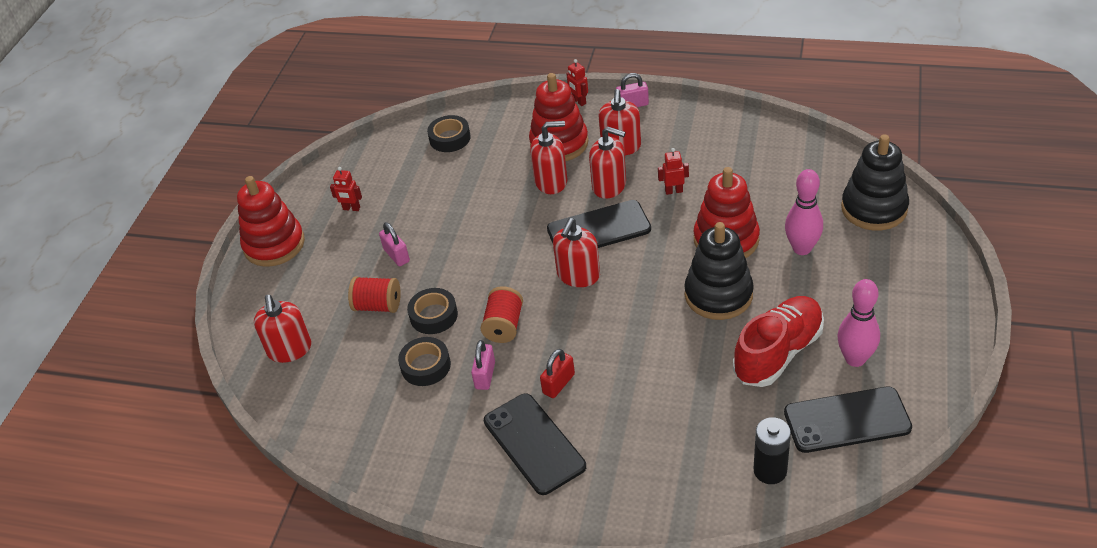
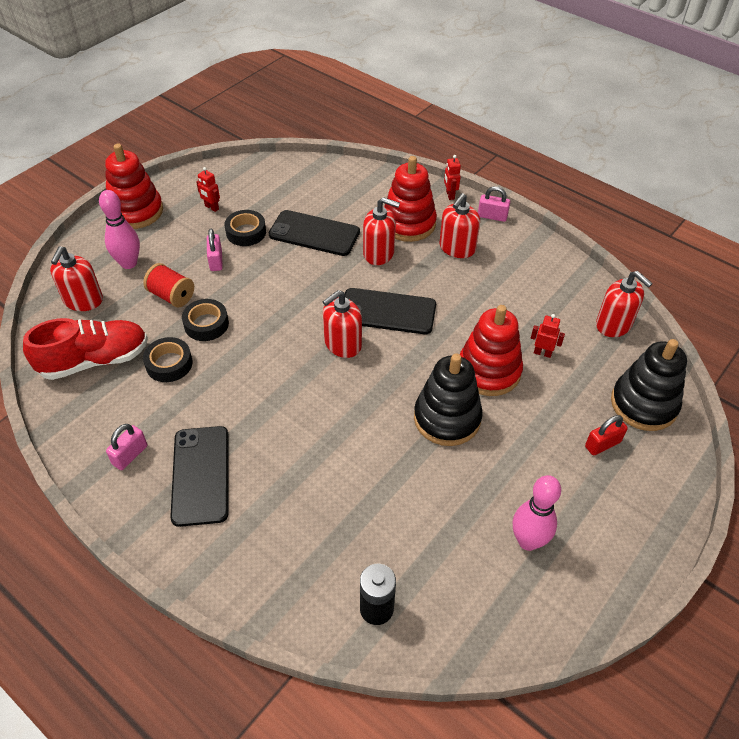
camera: 20 degrees right, 5 degrees up
black tape [427,115,471,152] -> black tape moved to [225,210,266,246]
pink padlock [471,340,495,390] -> pink padlock moved to [106,424,147,470]
red spool [480,286,523,343] -> none
red padlock [540,349,575,398] -> red padlock moved to [585,415,628,456]
red soap dispenser [589,127,626,199] -> red soap dispenser moved to [596,271,653,337]
red robot [658,148,689,195] -> red robot moved to [531,314,565,358]
red shoe [733,296,824,387] -> red shoe moved to [23,318,148,380]
black phone [784,387,912,453] -> black phone moved to [269,210,360,256]
pink bowling pin [785,169,823,255] -> pink bowling pin moved to [99,190,140,269]

